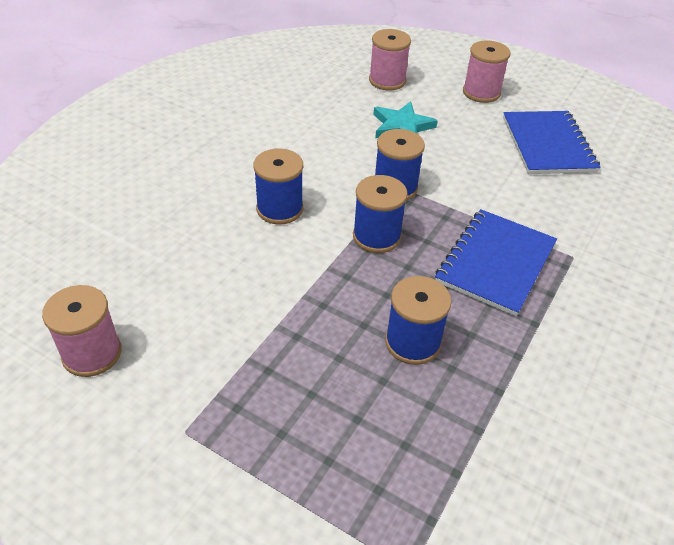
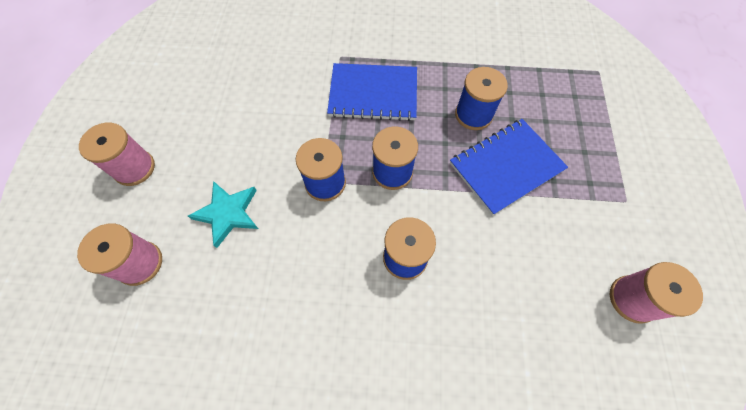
camera: 115 degrees left, 20 degrees up
blue notebook [503,111,601,174] -> blue notebook moved to [450,119,568,216]

